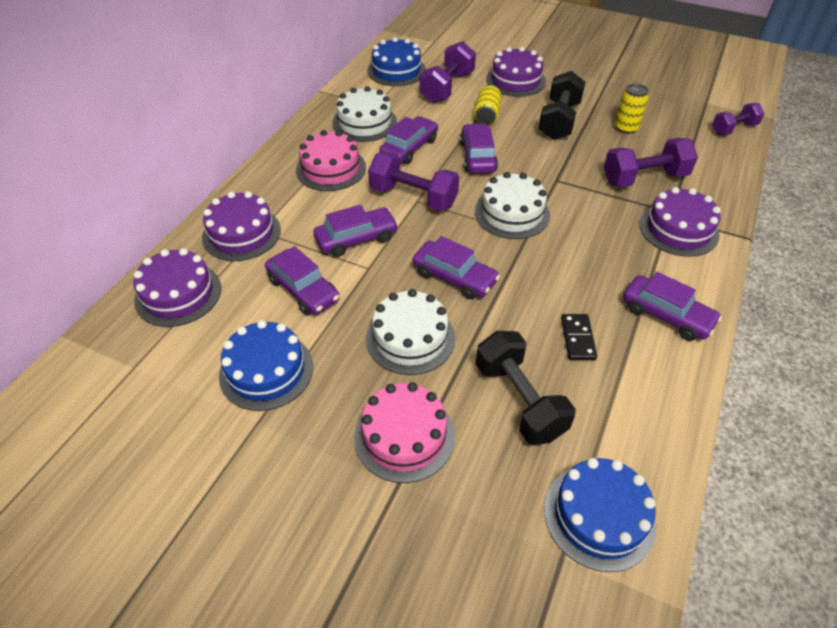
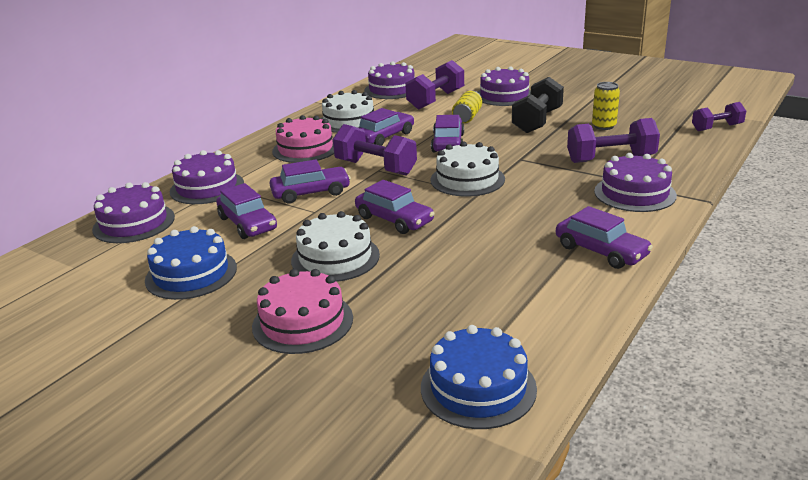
camera: 10 degrees right, 20 degrees down
blue cake [367,37,426,86] -> purple cake [364,62,415,99]
black dumbbell [476,331,576,445] -> none
black domino [561,314,597,360] -> none

